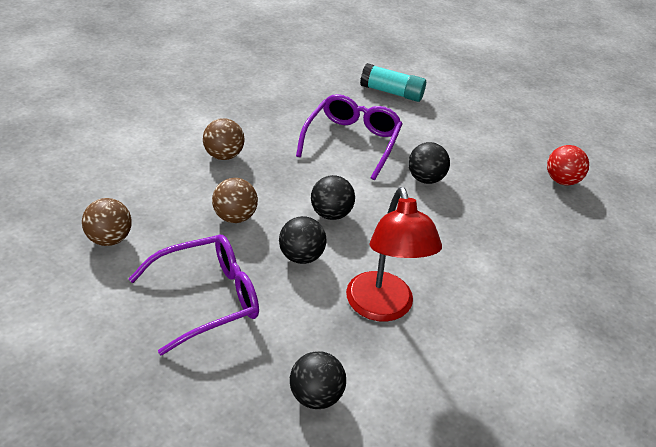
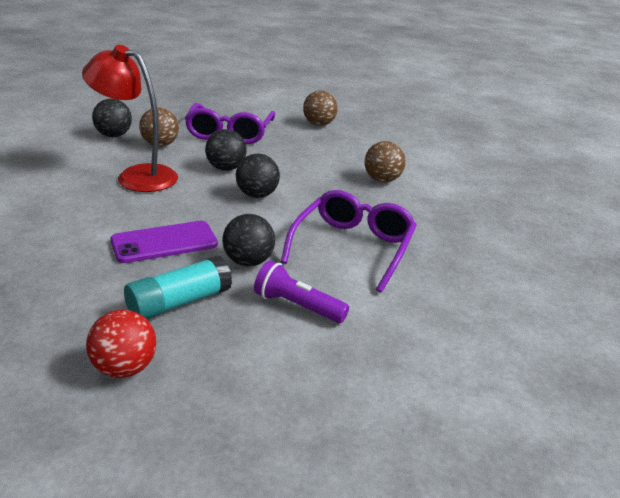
camera: 125 degrees right, 10 degrees down
brown ball [212,178,258,223] -> brown ball moved to [139,107,179,147]
purple glasses [296,94,402,180] -> purple glasses turned 120 degrees counterclockwise [281,190,417,293]
turquoise glue stick [360,63,426,102] -> turquoise glue stick moved to [124,256,232,319]
none -> purple phone [110,221,218,263]
none -> purple flashlight [254,260,349,323]

